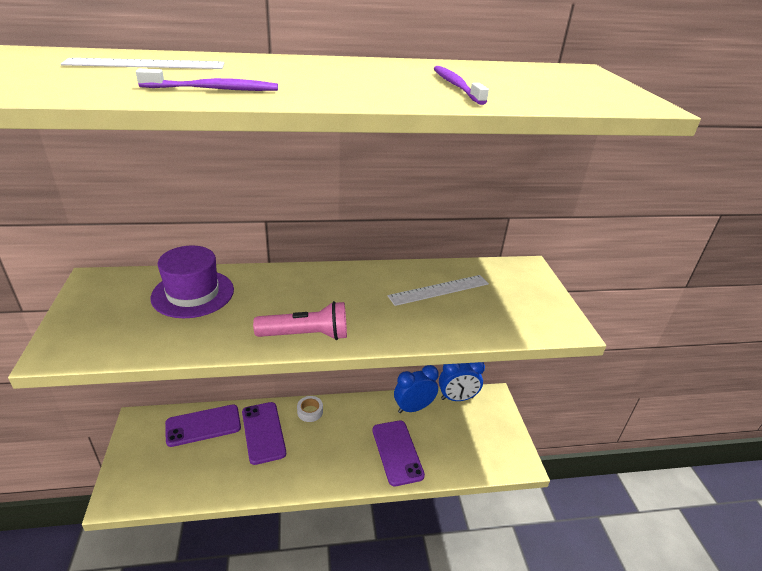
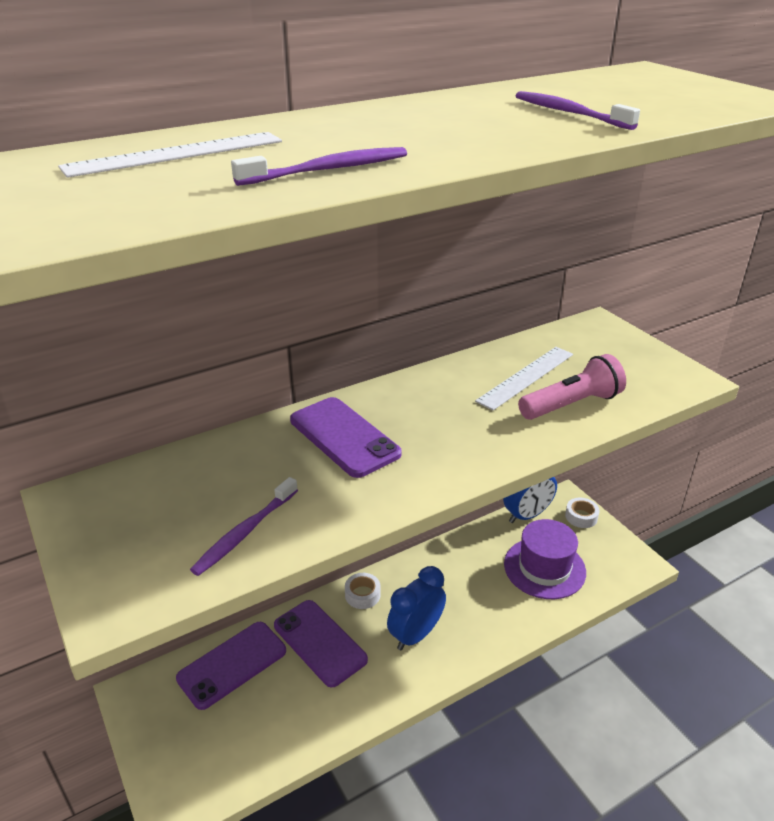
camera: 20 degrees left, 0 degrees up
purple hat [151,246,234,318] -> purple hat moved to [504,519,586,599]
pink flashlight [253,301,347,340] -> pink flashlight moved to [518,354,626,420]
purple phone [372,421,425,486] -> purple phone moved to [290,397,402,478]
blue clock [394,365,439,413] -> blue clock moved to [387,566,446,650]
none -> purple toothbrush [190,477,298,576]
none -> white tape [565,498,600,528]

